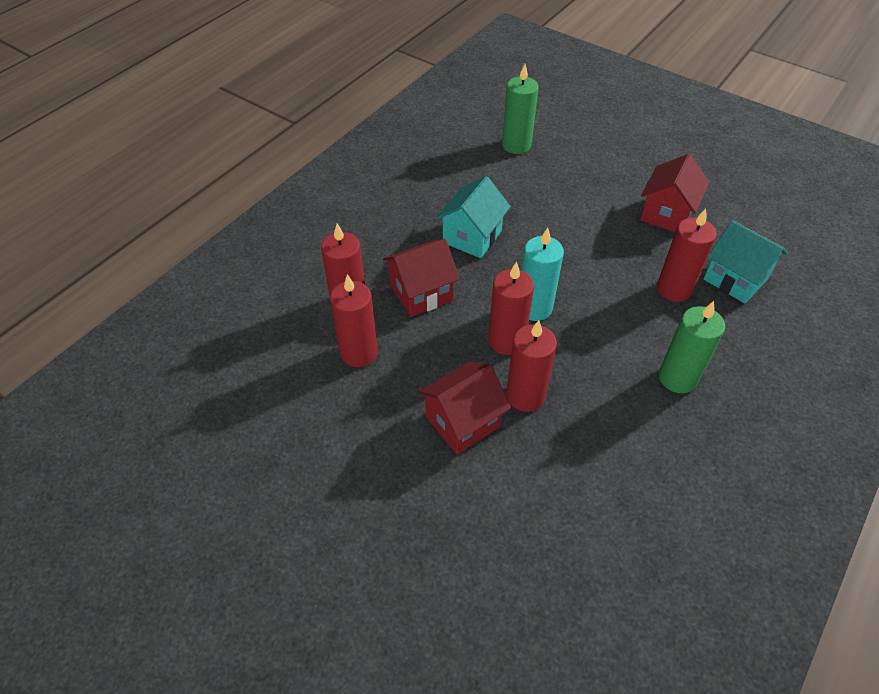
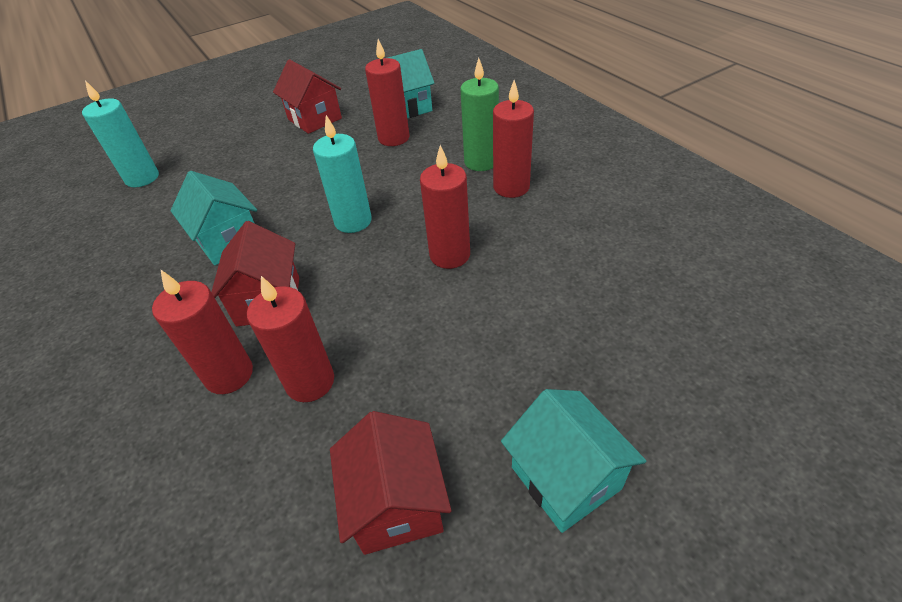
camera: 65 degrees left, 5 degrees down
red house [418,362,511,454] -> red house moved to [330,411,451,555]
red candle [488,262,534,355] -> red candle moved to [493,80,534,198]
green candle [502,64,539,154] -> turquoise candle [82,80,159,187]
none -> turquoise house [501,389,646,533]

